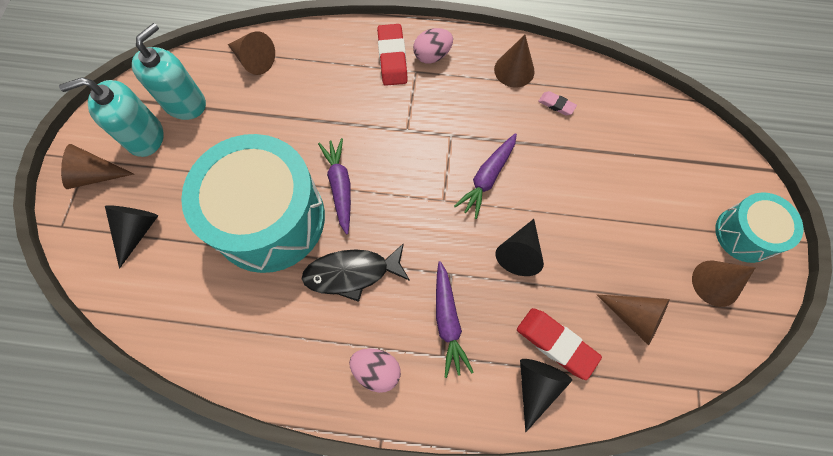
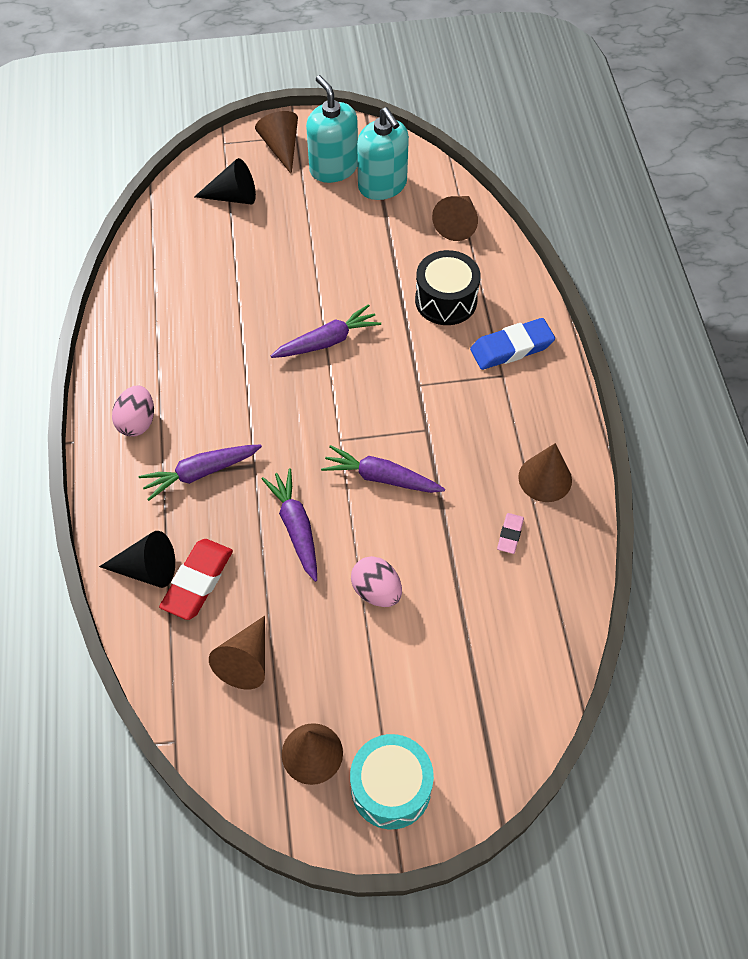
camera: 75 degrees right, 10 degrees down
turquoise soap dispenser [132,23,206,120] -> turquoise soap dispenser turned 45 degrees clockwise [357,107,409,200]
turquoise drum [181,134,325,273] -> none
black fish [302,243,410,302] -> none
red eraser [377,24,408,86] -> blue eraser [470,318,555,370]
pink egg [413,28,453,64] -> pink egg moved to [351,556,402,607]
black cone [495,219,544,276] -> purple carrot [262,468,317,582]
none -> black drum [415,250,481,325]

